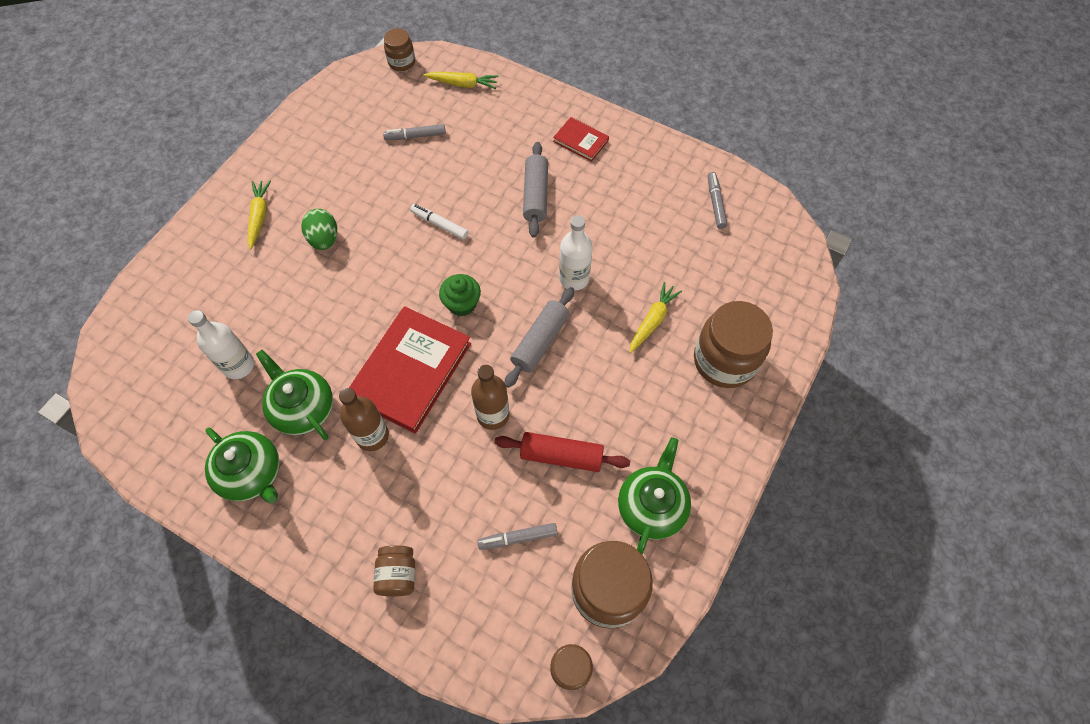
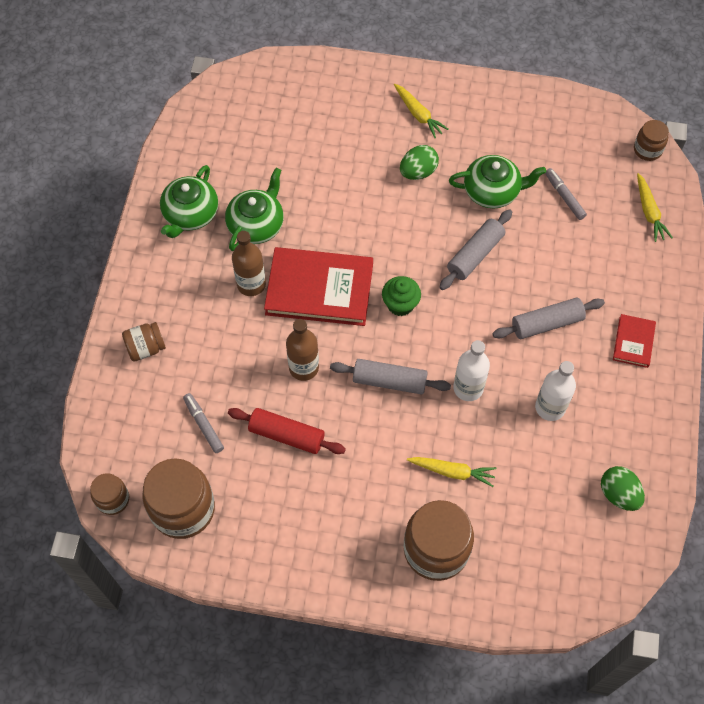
camera: 70 degrees right, 0 degrees up
white bottle [188,310,254,379] -> white bottle moved to [535,361,576,421]
yellow carrot [247,181,271,250] -> yellow carrot turned 75 degrees clockwise [394,84,449,138]
white marker [410,204,468,240] -> grey rolling pin [439,209,512,290]
red rolling pin [494,432,630,472] -> red rolling pin turned 60 degrees counterclockwise [228,408,346,454]
green teapot [618,437,691,554] -> green teapot moved to [449,155,546,208]
grey marker [708,172,727,229] -> green egg [601,466,645,511]

